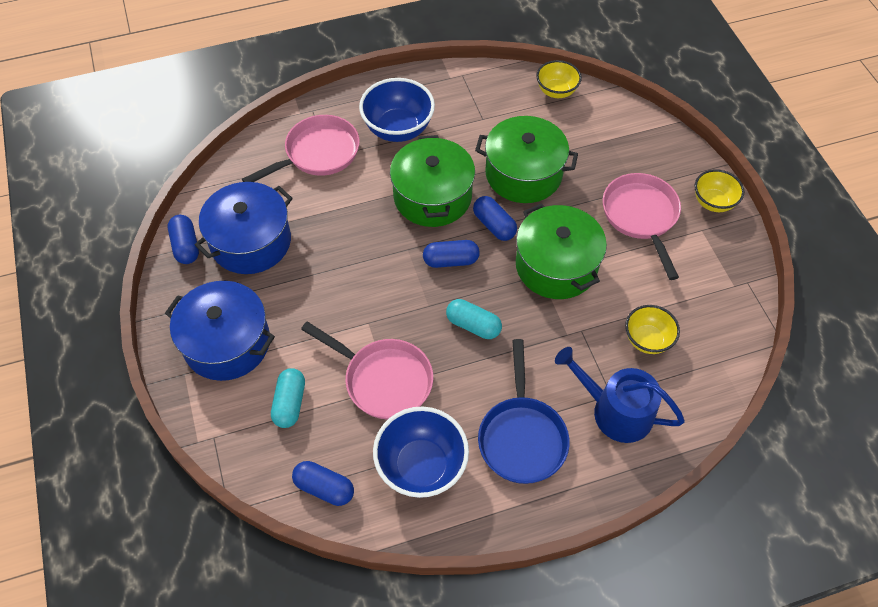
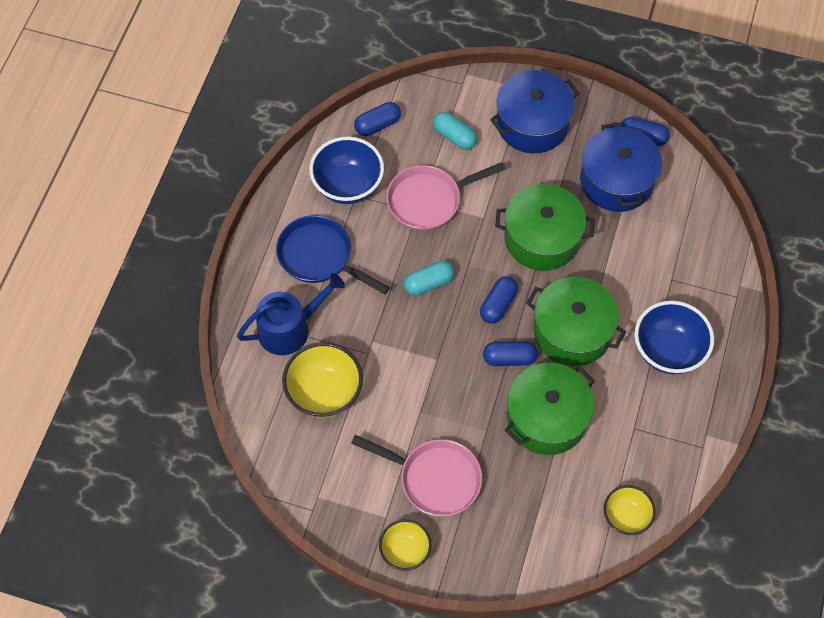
camera: 125 degrees right, 5 degrees up
pink pan [242,115,360,182] -> none
green pot [516,203,607,299] -> green pot moved to [495,184,595,271]
yellow bowl [625,305,680,354] -> yellow bowl [282,342,363,418], size x1.61

